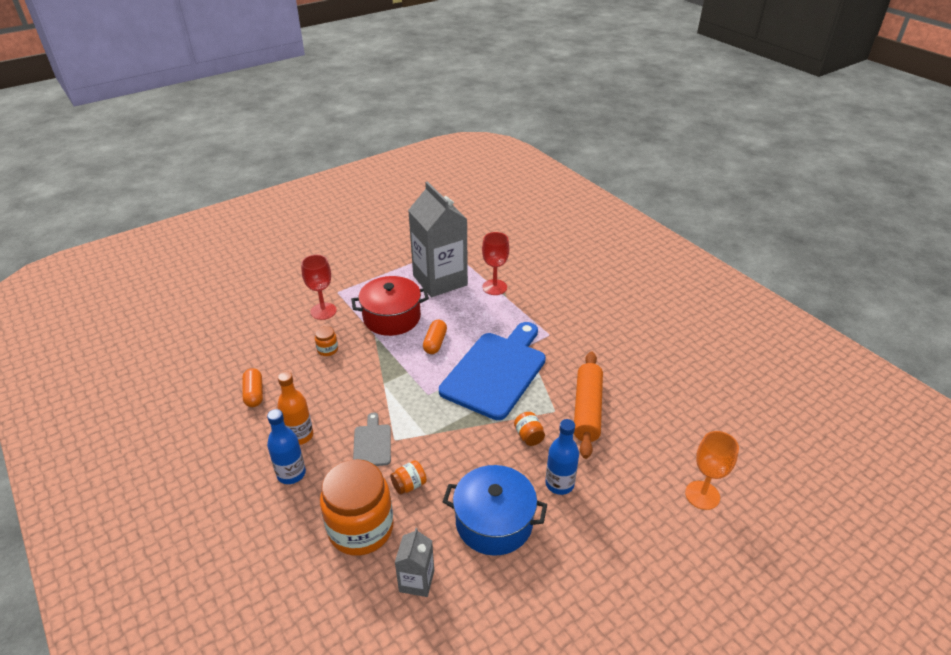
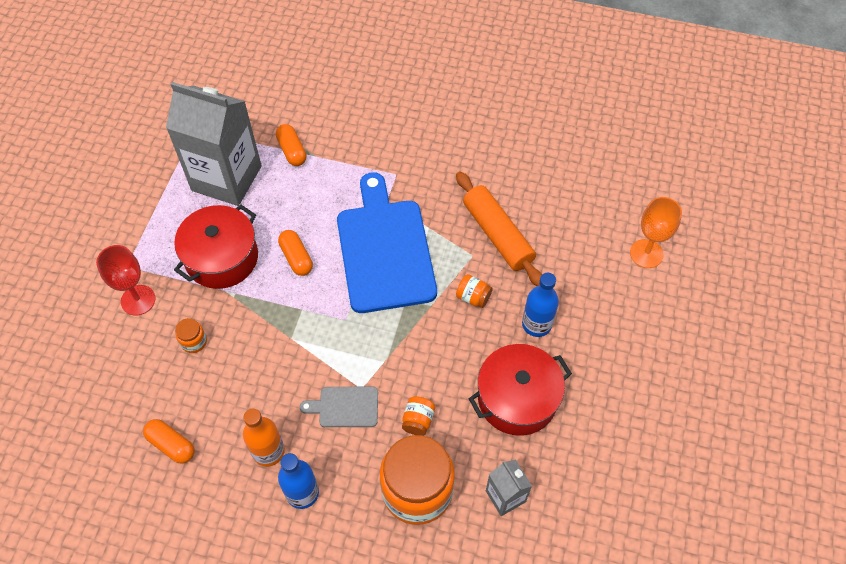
camera: 40 degrees left, 20 degrees up
grey cutting board [353,412,391,466] -> grey cutting board turned 45 degrees counterclockwise [300,387,378,427]
blue pot [443,465,547,556] -> red pot [469,344,572,436]
red goblet [482,232,509,295] -> orange capsule [276,124,307,166]

